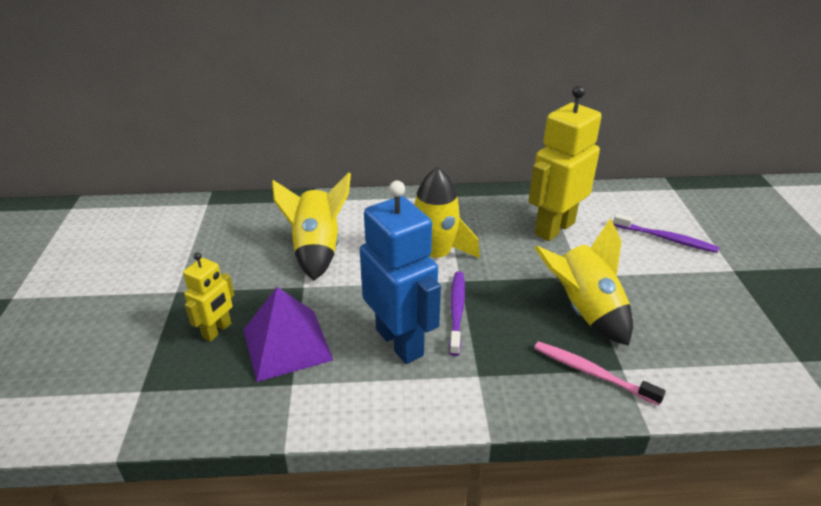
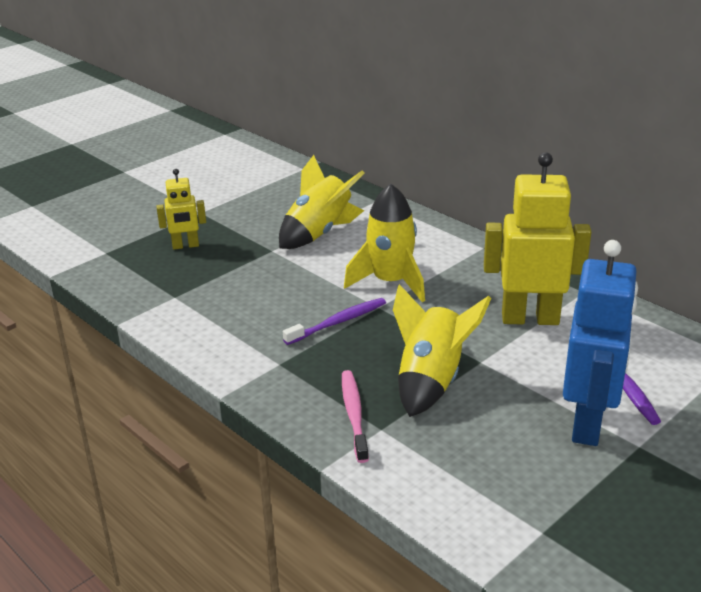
camera: 50 degrees right, 5 degrees down
purple pyramid [243,287,333,382] -> none
blue robot [360,181,441,364] -> blue robot moved to [563,240,638,446]

